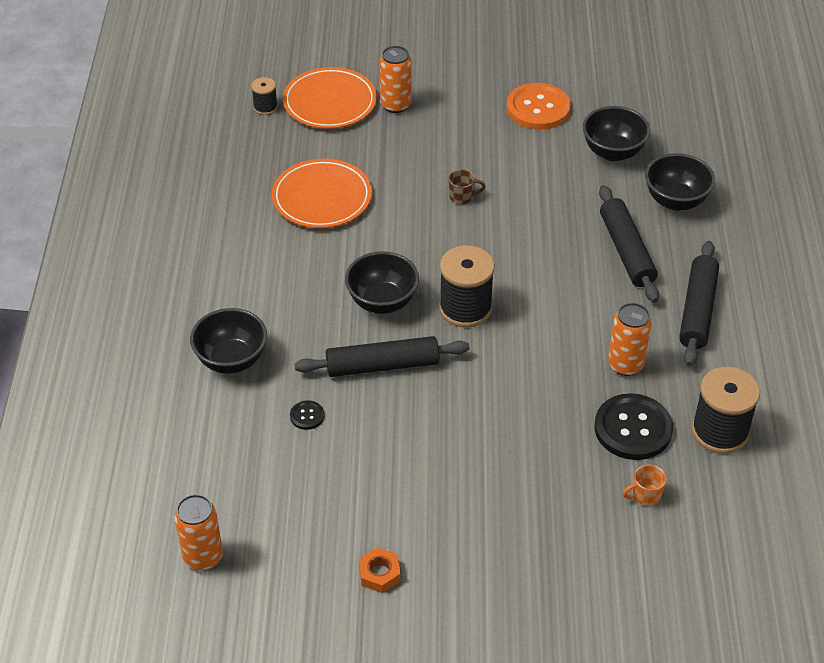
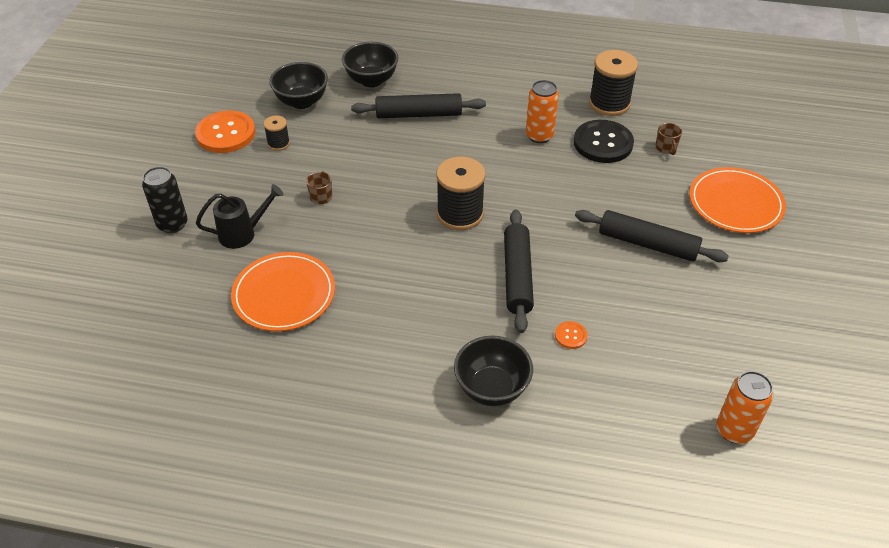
camera: 80 degrees left, 0 degrees up
black spool [251,77,278,115] -> black spool moved to [264,115,290,151]
orange plate [283,67,377,129] -> orange plate moved to [689,167,786,233]
black button [290,400,324,430] -> orange button [555,321,588,349]
black bowl [345,251,419,314] -> none
orange nut [359,547,401,593] -> none
orange can [380,46,411,113] -> black can [142,167,188,233]
orange mug [623,465,666,506] -> brown mug [656,123,682,155]
black rolling pin [679,241,719,366] -> black rolling pin moved to [575,210,729,262]
none -> black watering can [196,184,284,249]

